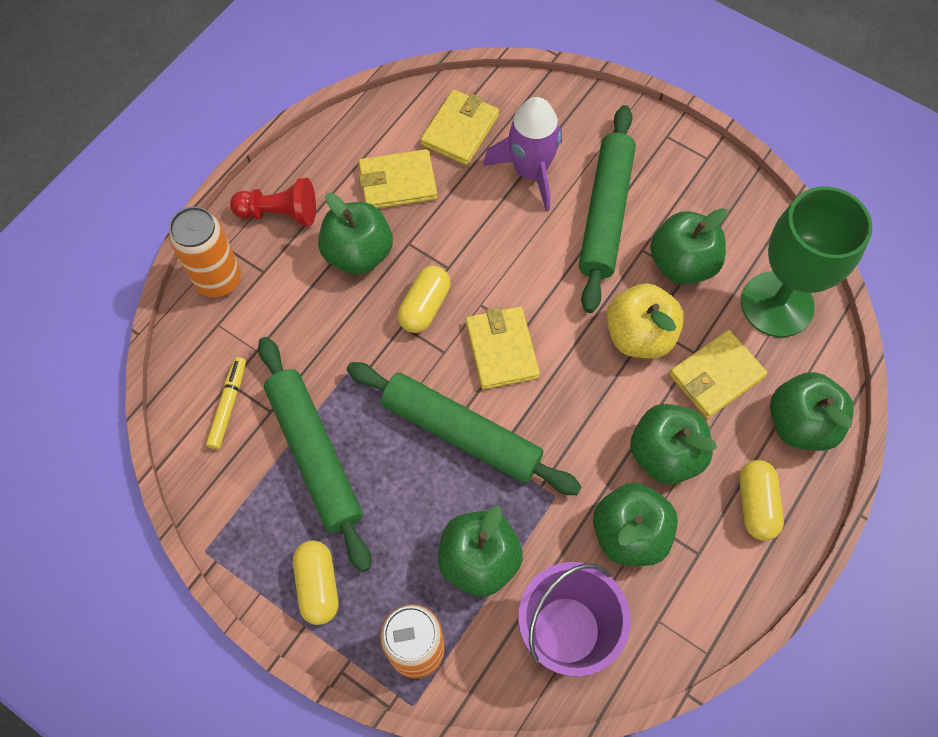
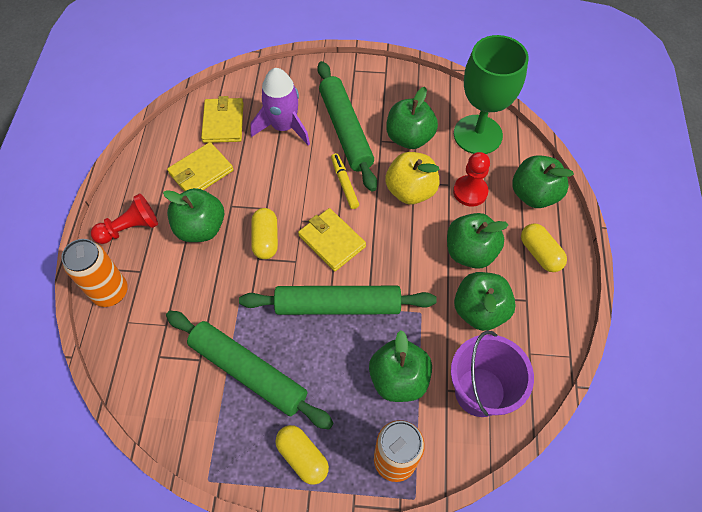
camera: 30 degrees left, 5 degrees down
yellow marker [206,357,246,450] -> yellow marker moved to [331,153,359,209]
yellow wallet [669,330,767,418] -> red pawn [453,152,490,206]

